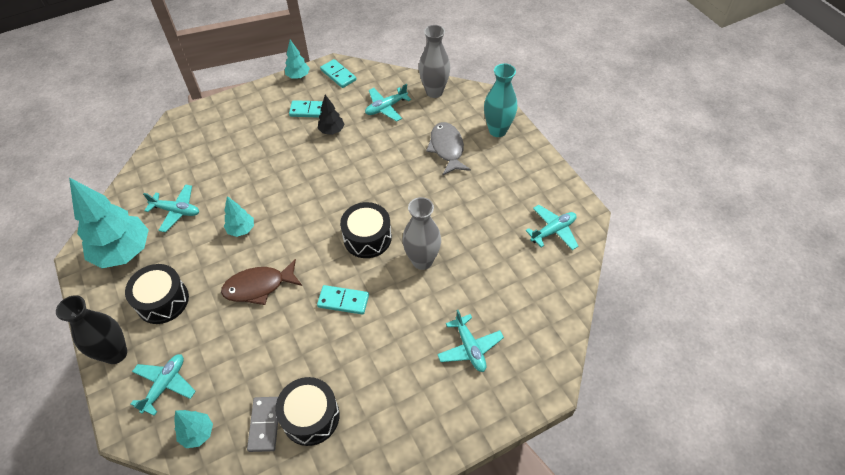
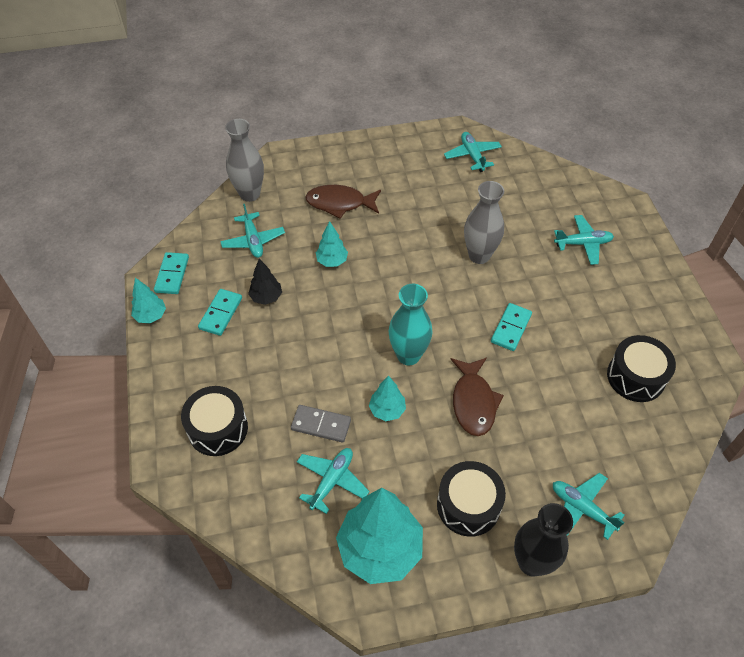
camera: 75 degrees left, 0 degrees up
turquoise tree [174,410,213,448] -> turquoise tree moved to [316,221,348,267]
grey domino [247,397,278,452] -> grey domino moved to [291,405,351,443]
turquoise domino [320,59,356,88] -> turquoise domino turned 60 degrees counterclockwise [154,252,189,294]
black drum [340,202,392,258] -> black drum moved to [181,386,248,456]
grey fish [426,122,471,175] -> brown fish [305,185,381,219]
turquoise vase [484,64,517,137] -> turquoise vase moved to [389,284,433,365]

